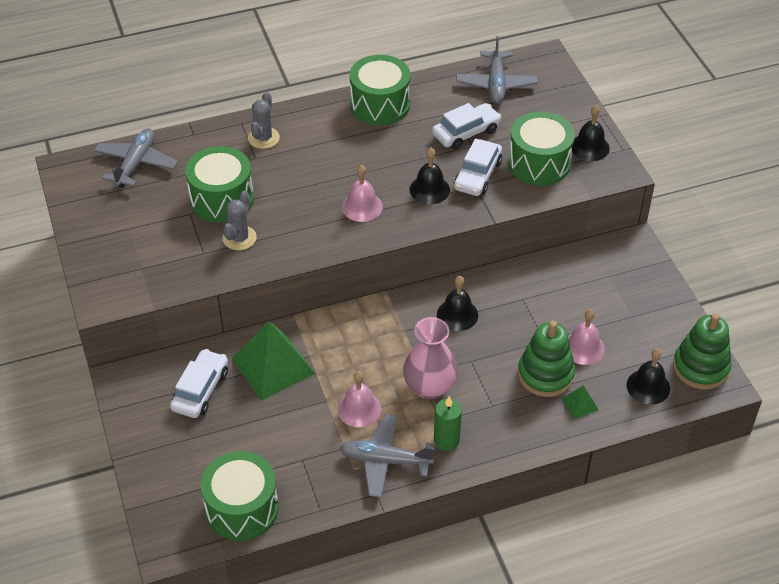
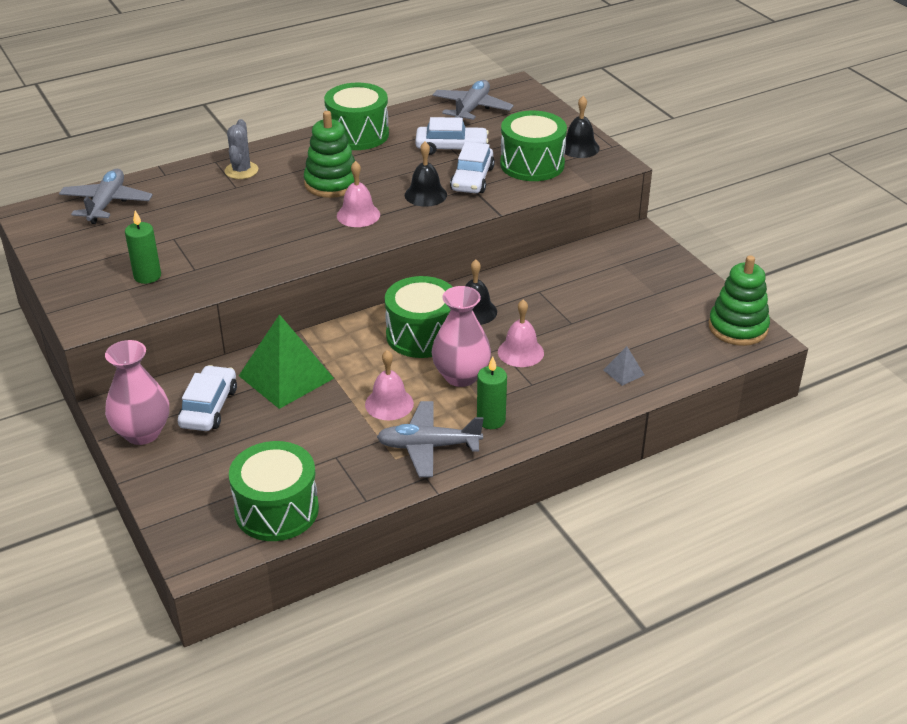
camera: 10 degrees left, 10 degrees down
green drum [185,146,254,222] -> green drum moved to [385,276,452,358]
grey cactus [223,191,257,250] -> none
white car [432,103,502,150] -> white car turned 45 degrees clockwise [415,117,489,155]
grey plane [456,36,538,104] -> grey plane turned 150 degrees counterclockwise [433,80,514,120]
green stacking toy [518,321,575,397] -> green stacking toy moved to [304,111,355,198]
green pyramid [562,385,599,419] -> grey pyramid [604,346,644,386]
pink bell [568,309,605,365] -> pink bell moved to [498,300,544,367]
black bell [627,348,670,405] -> none
none -> pink vase [105,340,169,445]
none -> green candle [125,210,161,284]

